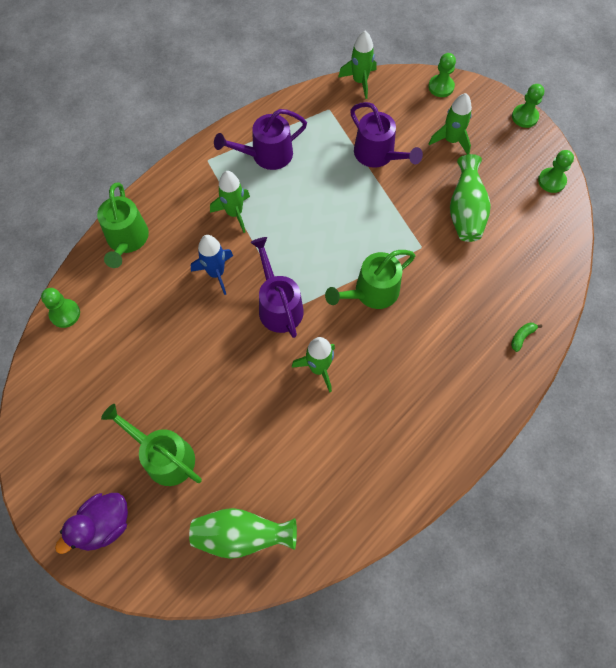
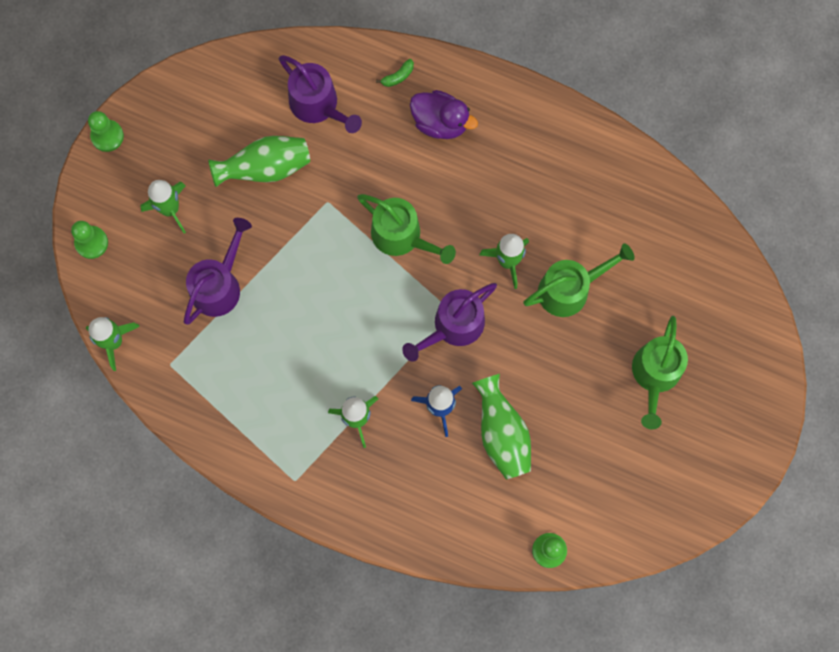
camera: 110 degrees left, 10 degrees up
purple duck [55,493,128,554] -> purple duck moved to [410,90,478,139]
green watering can [97,182,149,268] -> green watering can moved to [523,243,635,317]
green vase [189,508,297,559] -> green vase moved to [472,374,531,480]
purple watering can [214,109,307,170] -> purple watering can moved to [279,55,362,133]
green banana [511,323,542,352] -> green banana turned 60 degrees counterclockwise [376,59,414,87]
green pawn [538,150,574,193] -> none

